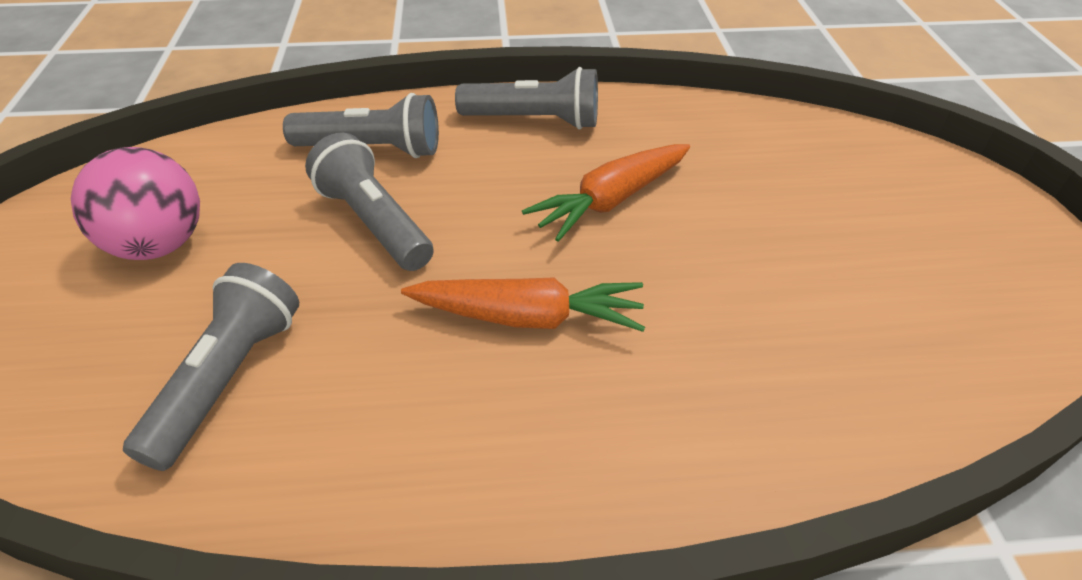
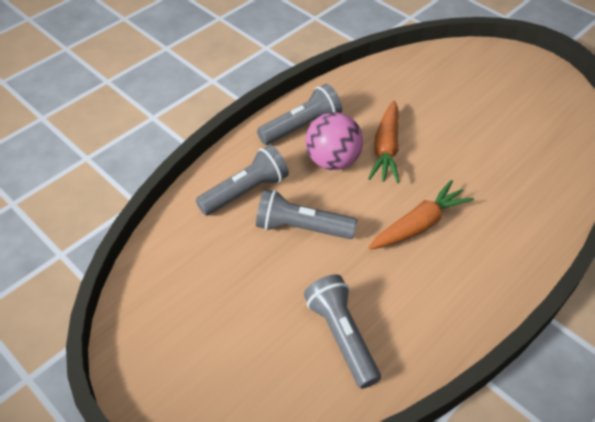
camera: 40 degrees left, 5 degrees up
pink ball [71,147,200,260] -> pink ball moved to [305,112,363,170]

